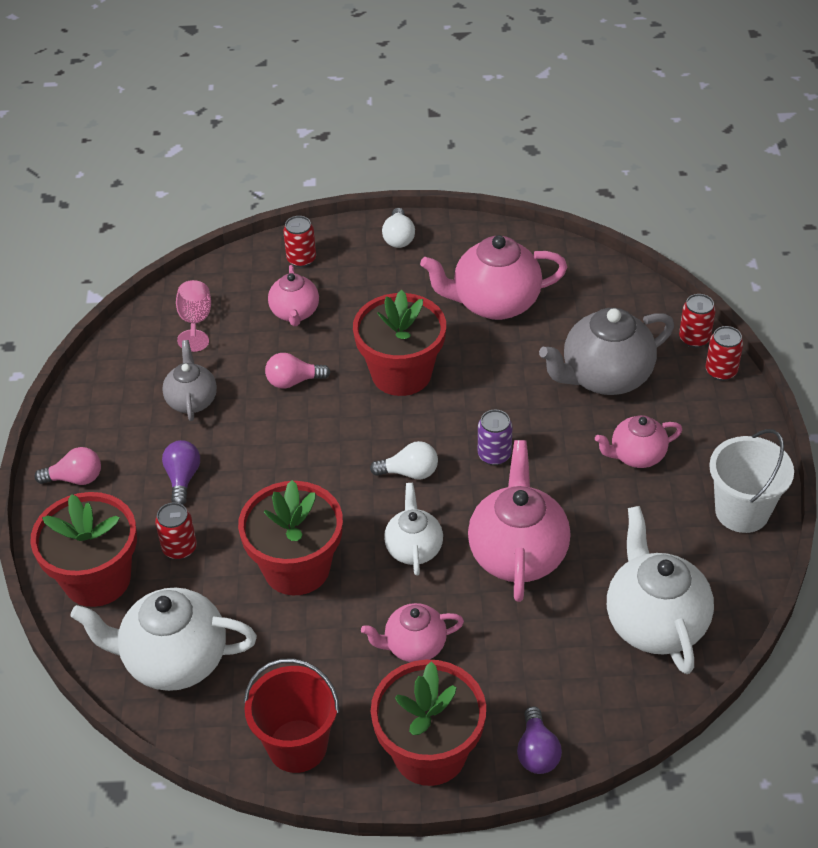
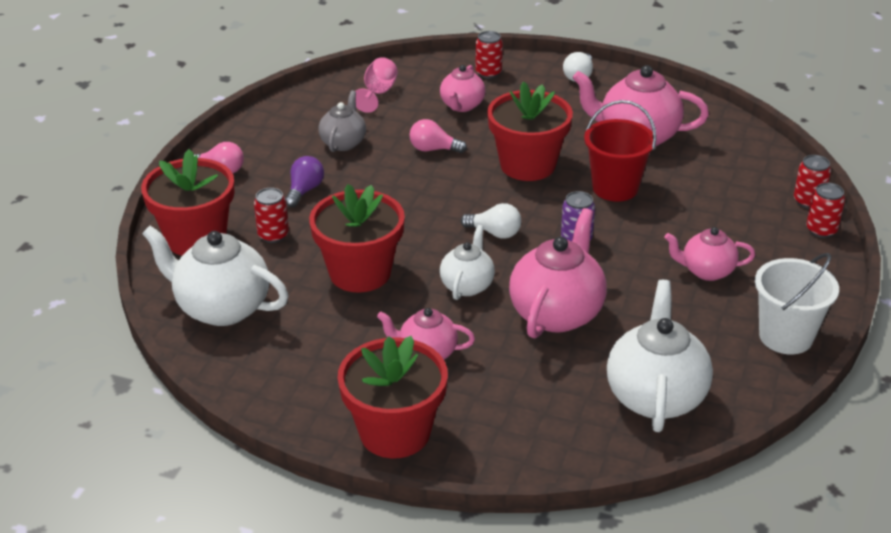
camera: 20 degrees right, 10 degrees down
red bucket [244,658,340,773] -> red bucket moved to [584,100,656,201]
purple light bulb [517,706,562,774] -> none
grey teapot [539,308,674,395] -> none

